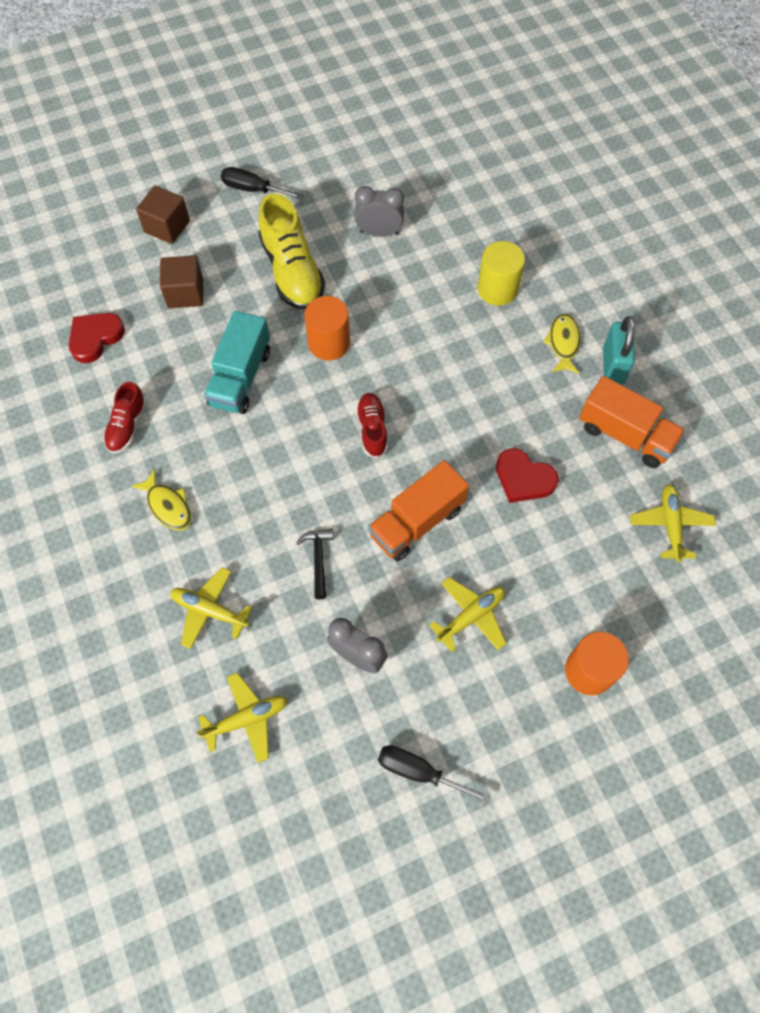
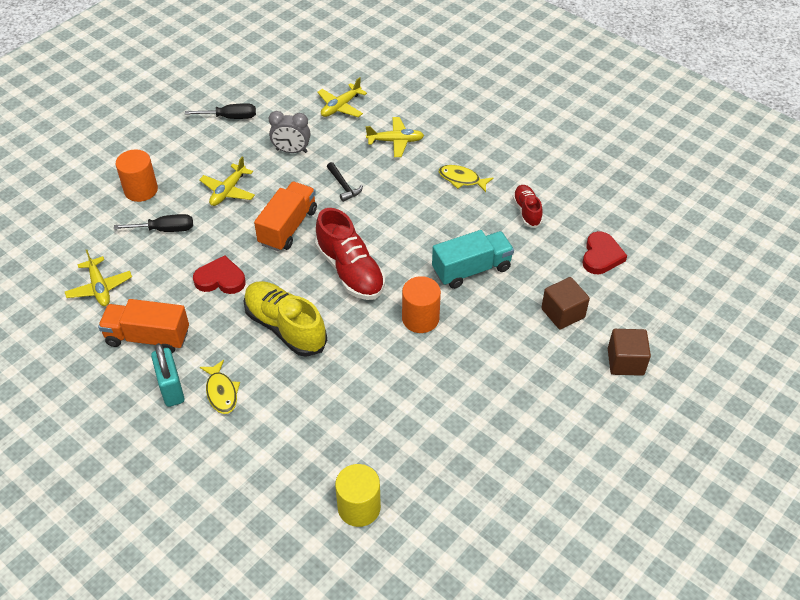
camera: 155 degrees right, 15 degrees down
turquoise truck [204,311,270,414] -> turquoise truck turned 75 degrees clockwise [432,230,514,289]
black screwdriver [221,167,304,199] -> black screwdriver moved to [114,214,193,232]
yellow shoe [258,193,325,310] -> yellow shoe moved to [243,281,327,357]
grey clock [354,186,404,237] -> none
red shoe [356,393,388,458] -> red shoe [315,208,385,300], size x1.78
yellow cylinder [478,241,525,306] -> yellow cylinder moved to [335,464,381,527]

